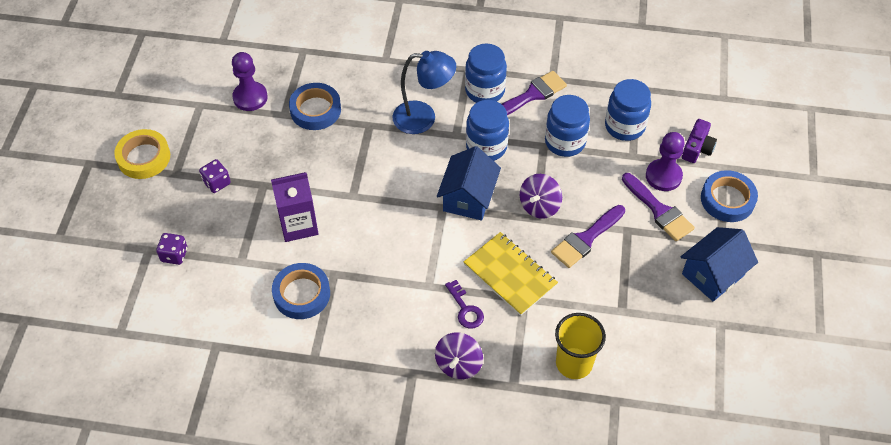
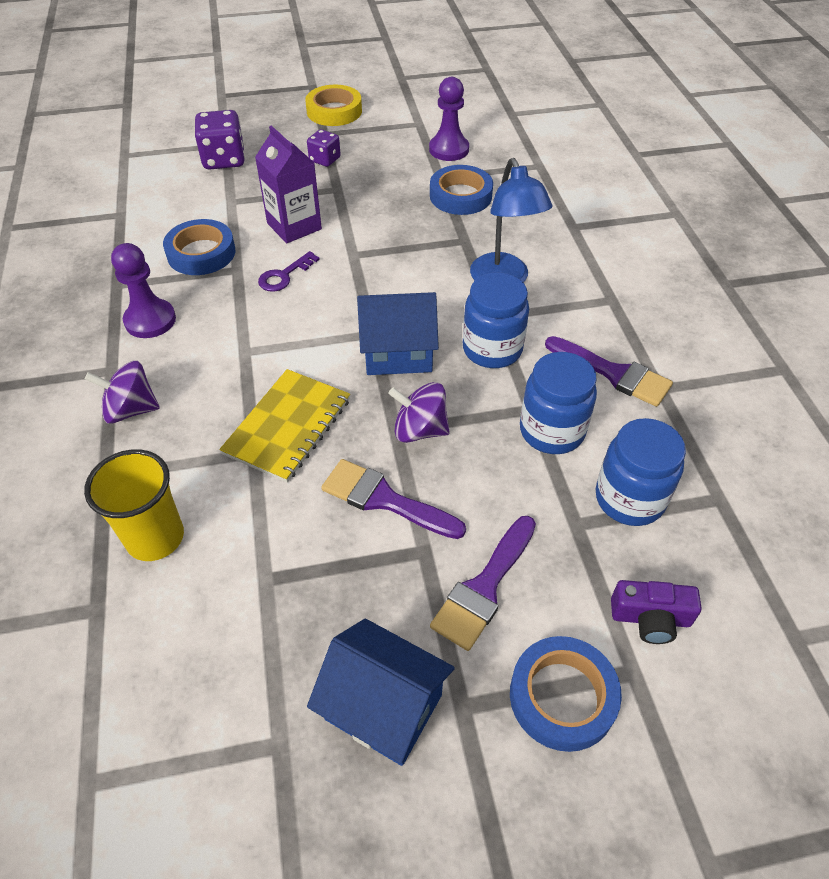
camera: 70 degrees right, 5 degrees down
purple dice [156,233,188,265] -> purple dice [195,110,245,170], size x1.67
purple key [445,280,484,329] -> purple key moved to [258,251,320,292]
blue jar [465,44,507,103] -> none
purple pawn [646,132,685,191] -> purple pawn moved to [111,243,176,338]

